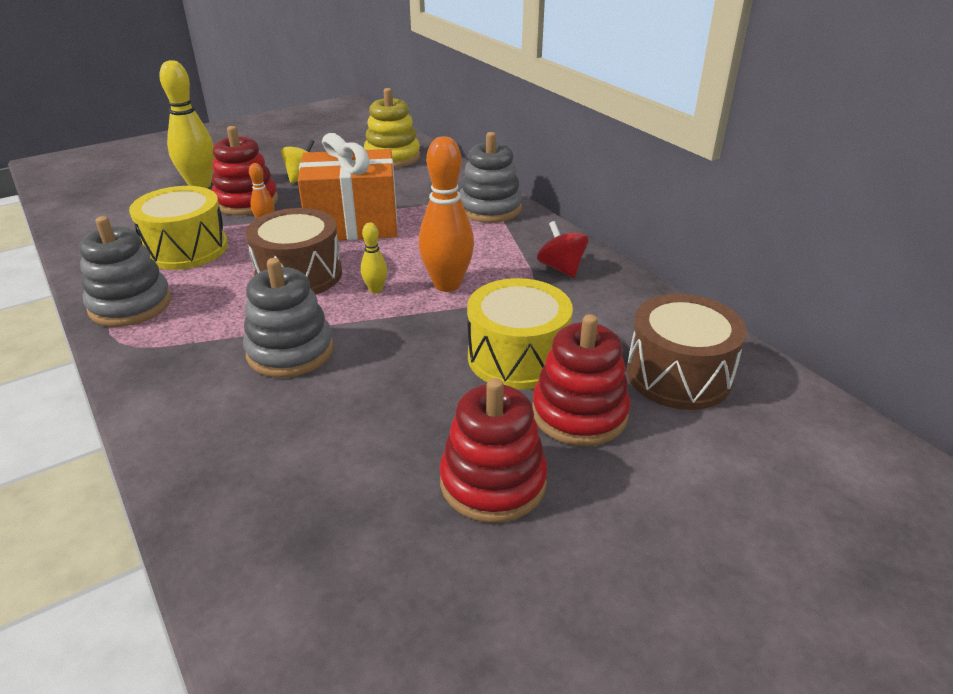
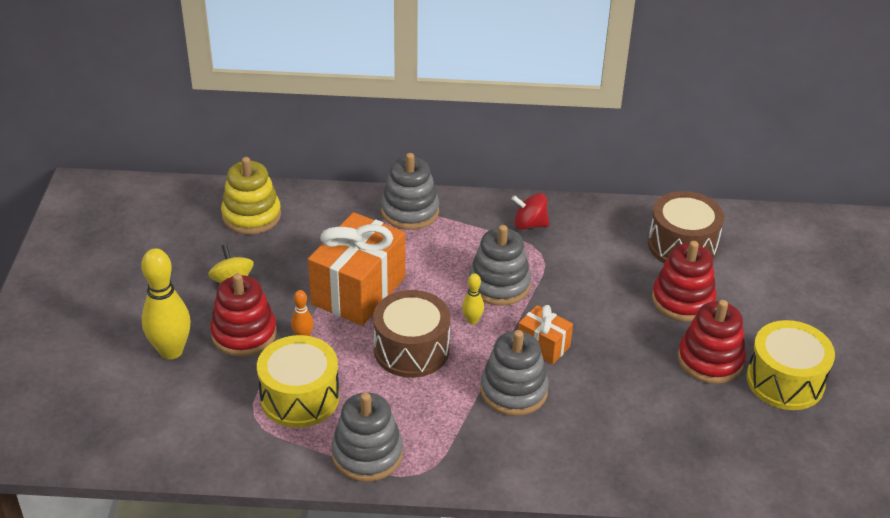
camera: 55 degrees left, 5 degrees up
orange bowling pin [419,136,474,292] -> grey stacking toy [469,225,531,306]
yellow drum [467,278,573,390] -> yellow drum moved to [746,320,835,410]
none -> orange gift [518,305,573,365]

